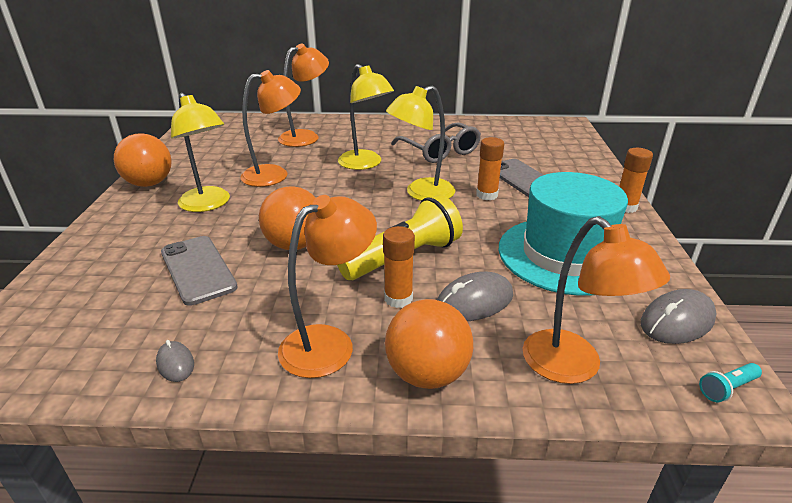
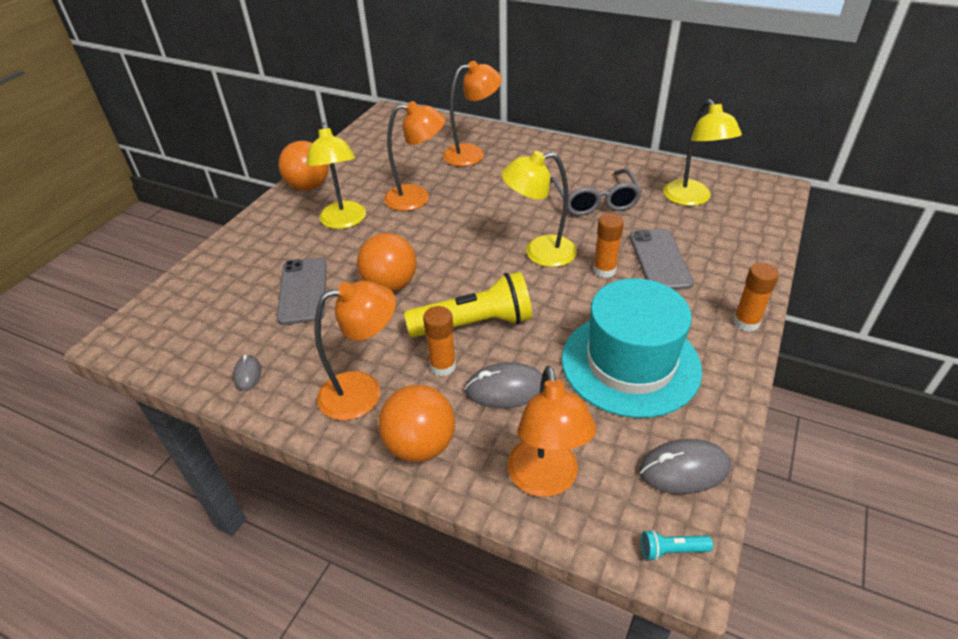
camera: 25 degrees right, 10 degrees up
yellow lamp [338,64,394,170] -> yellow lamp moved to [663,99,742,206]

